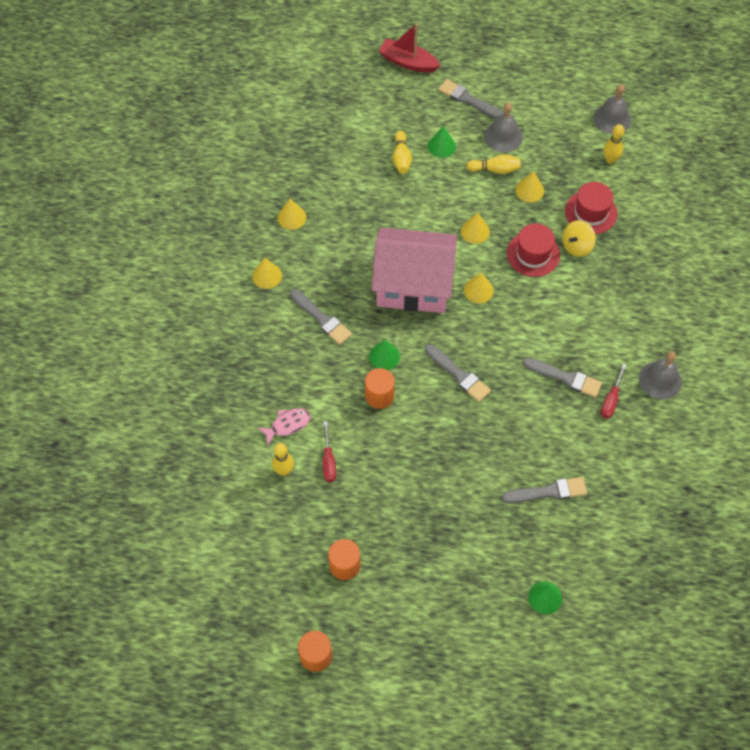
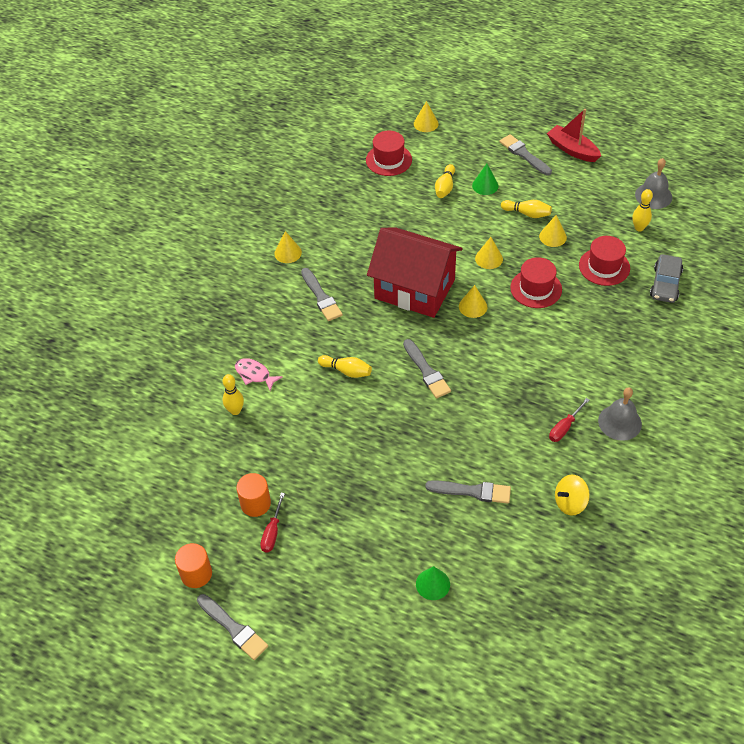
camera: 20 degrees right, 10 degrees down
pink fish [258,408,311,445] -> pink fish turned 135 degrees counterclockwise [235,358,283,391]
yellow cone [278,199,307,230] -> yellow cone moved to [414,101,439,132]
red screwdriver [323,421,336,482] -> red screwdriver moved to [260,493,285,553]
orange cylinder [365,368,395,409] -> yellow bowling pin [318,355,372,378]
green cone [369,340,400,370] -> none
pink house [372,228,457,313] -> red house [367,228,463,318]
red boat [379,23,441,73] -> red boat moved to [547,109,601,162]
grey bell [484,102,523,152] -> none
grey brush [523,357,602,398] -> grey brush moved to [197,594,268,660]
yellow spinning top [562,220,596,257] -> yellow spinning top moved to [555,475,590,516]
none -> red hat [366,131,412,176]
none -> grey car [650,254,683,303]

